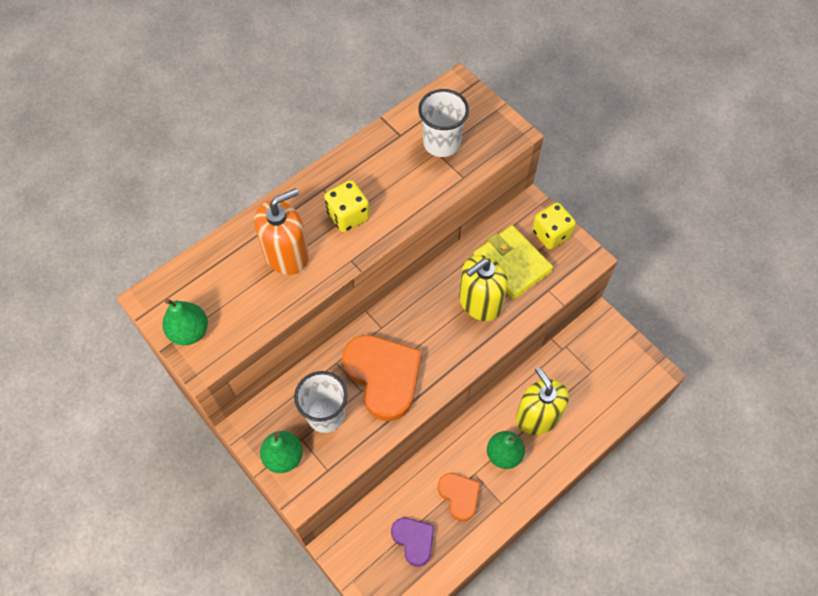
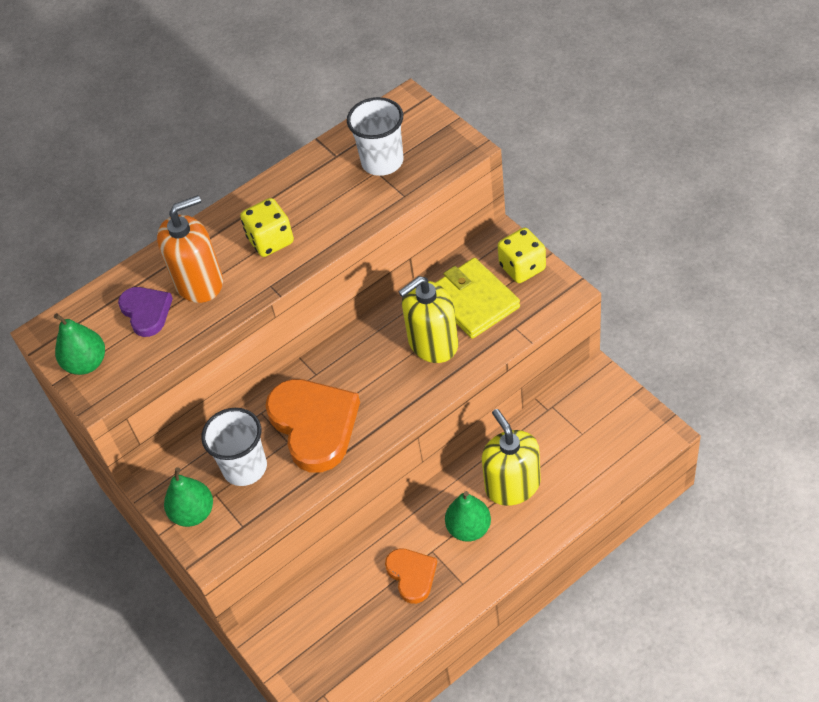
camera: 10 degrees right, 10 degrees down
purple heart [391,518,434,567] -> purple heart moved to [118,287,173,337]

